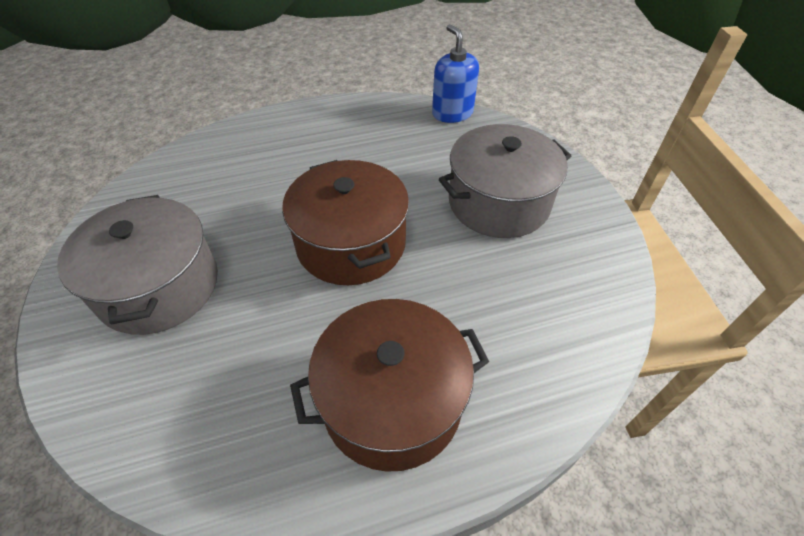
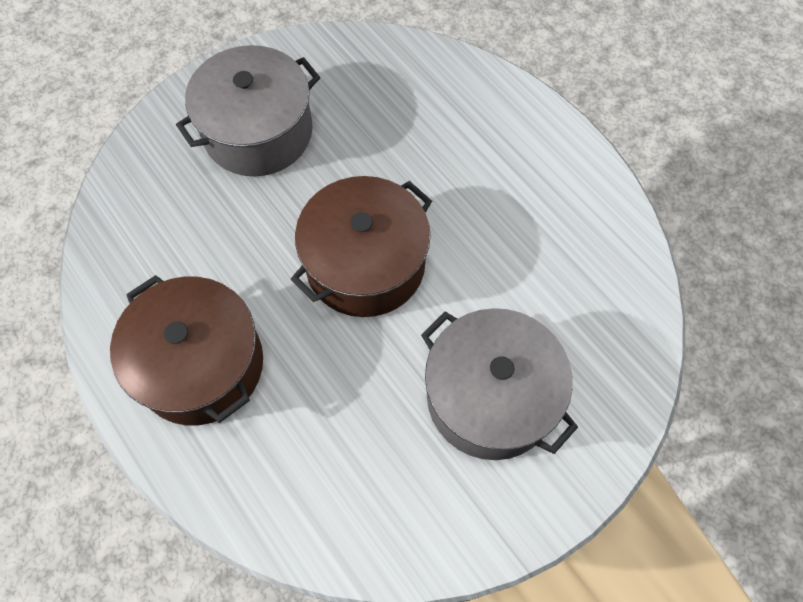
camera: 70 degrees right, 15 degrees up
blue soap dispenser [432,24,479,123] -> none

